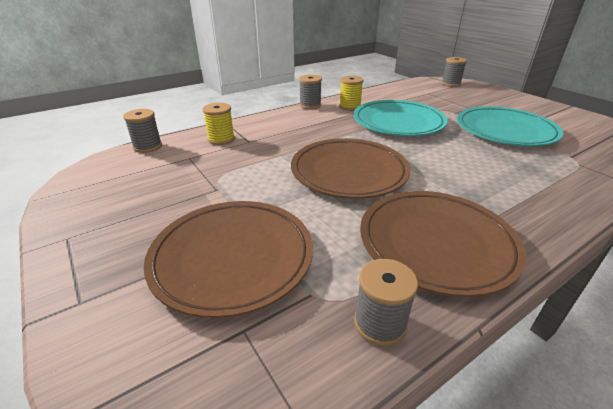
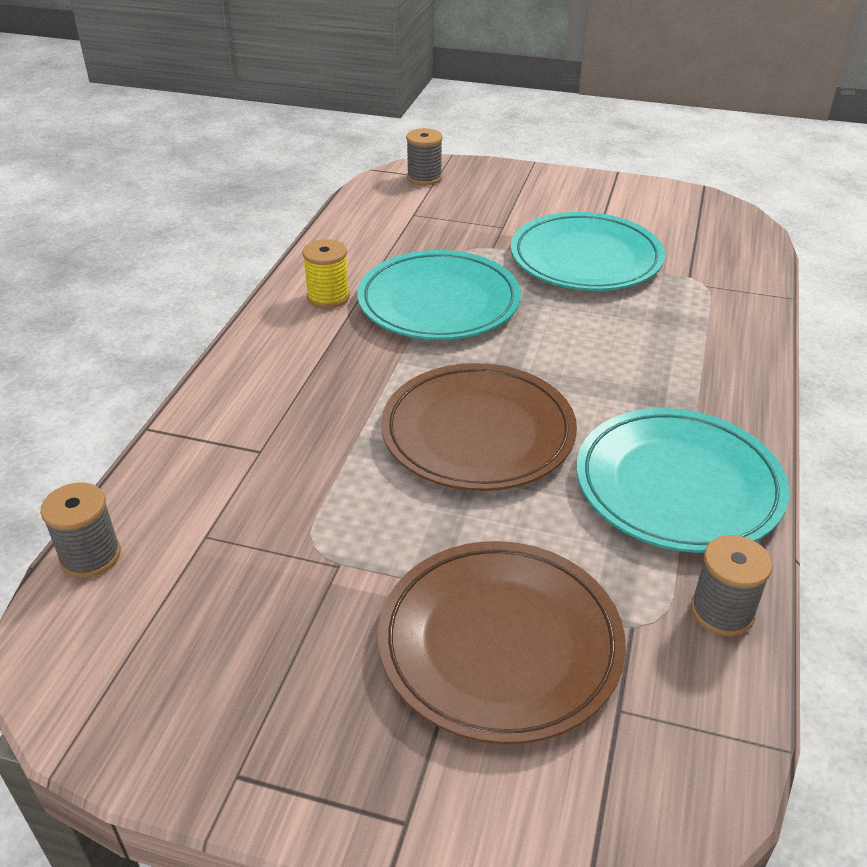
camera: 40 degrees left, 5 degrees up
yellow spool [203,103,235,145] -> none
grey spool [299,75,322,109] -> none
brown plate [360,191,526,297] -> turquoise plate [576,408,789,553]

